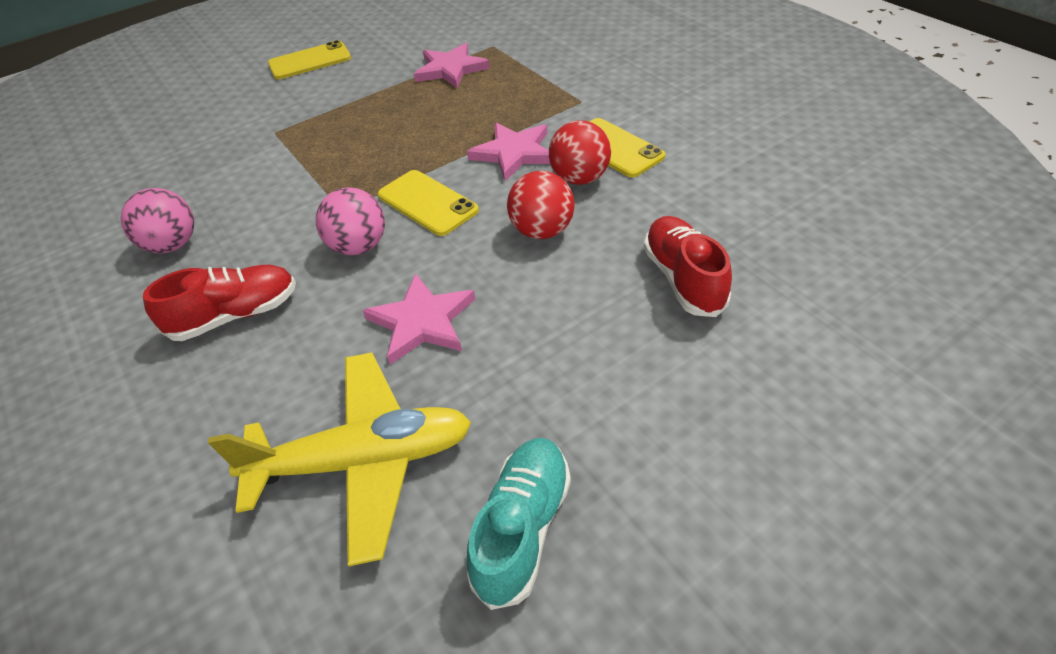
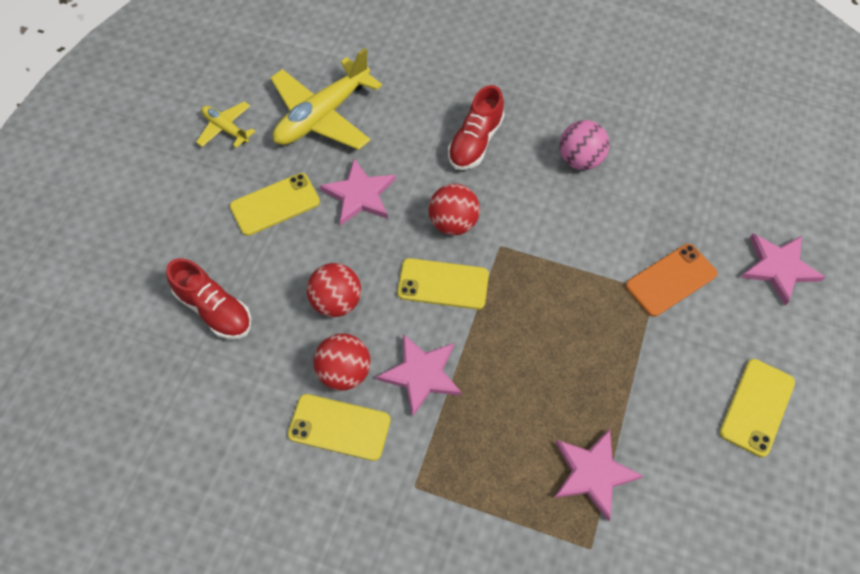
camera: 140 degrees right, 15 degrees up
pink ball [316,187,385,255] -> red ball [428,184,480,235]
turquoise shoe [467,438,571,610] -> yellow plane [196,101,256,148]
none -> yellow phone [230,173,320,236]
none -> orange phone [626,243,717,317]
none -> pink star [741,234,825,306]

